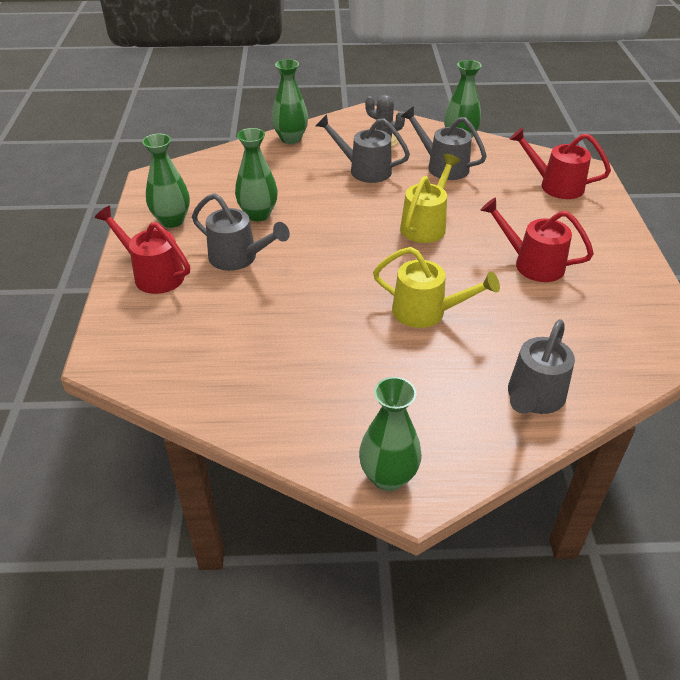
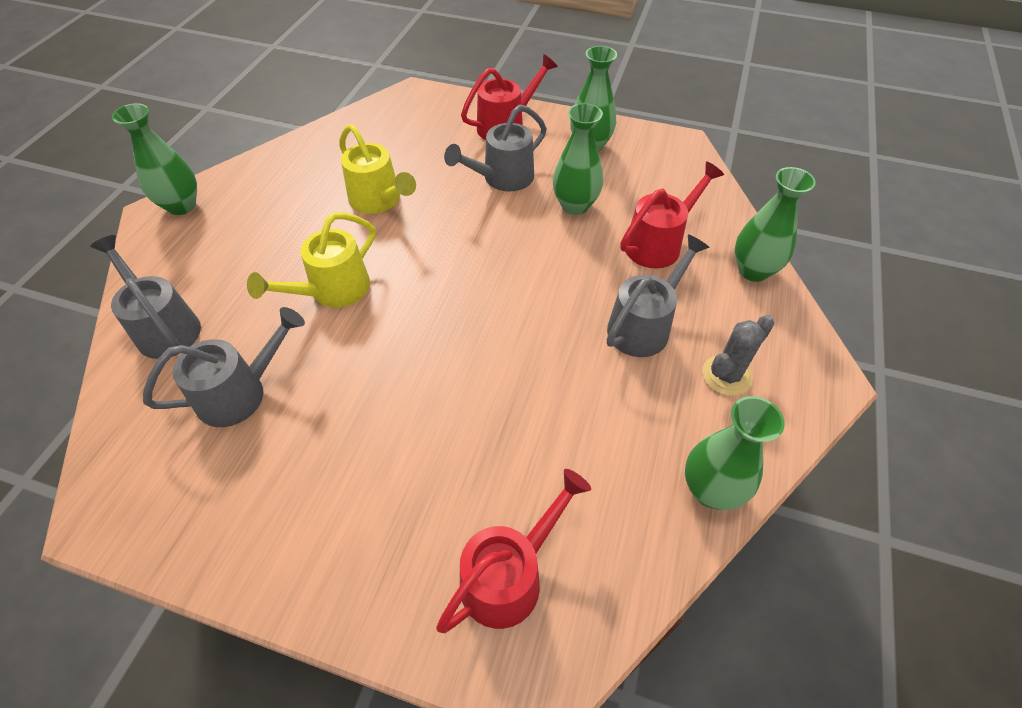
camera: 110 degrees right, 10 degrees up
yellow watering can [400,154,460,243] -> yellow watering can moved to [339,124,416,214]
grey watering can [401,106,487,180] -> grey watering can moved to [143,307,305,427]
red watering can [480,197,594,282] -> red watering can moved to [620,162,724,269]

